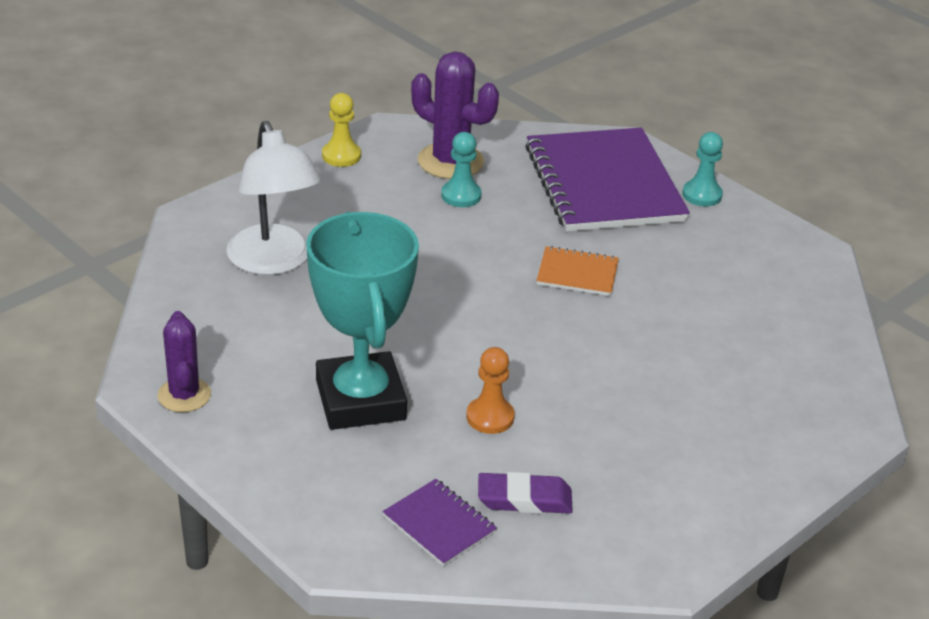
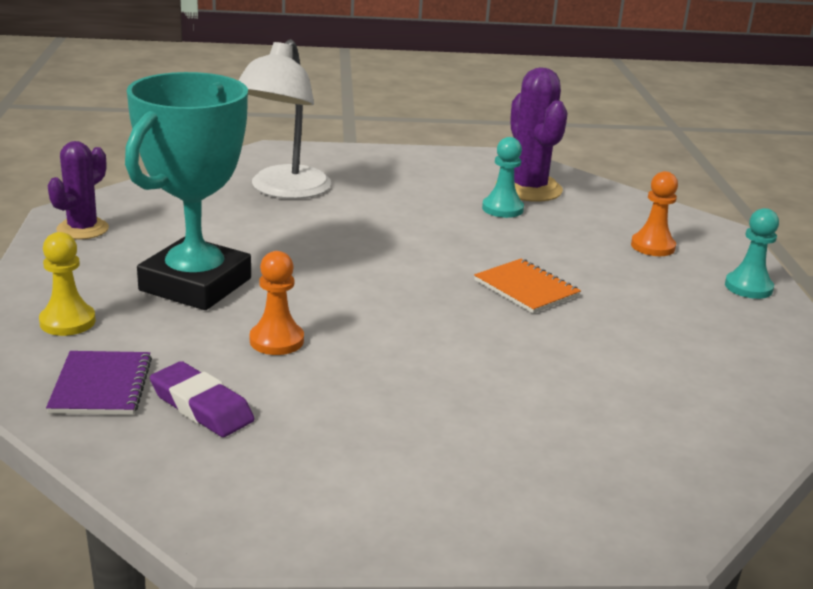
camera: 40 degrees right, 10 degrees down
yellow pawn [322,93,361,167] -> yellow pawn moved to [39,232,96,336]
purple notebook [525,128,690,232] -> orange pawn [631,171,678,256]

